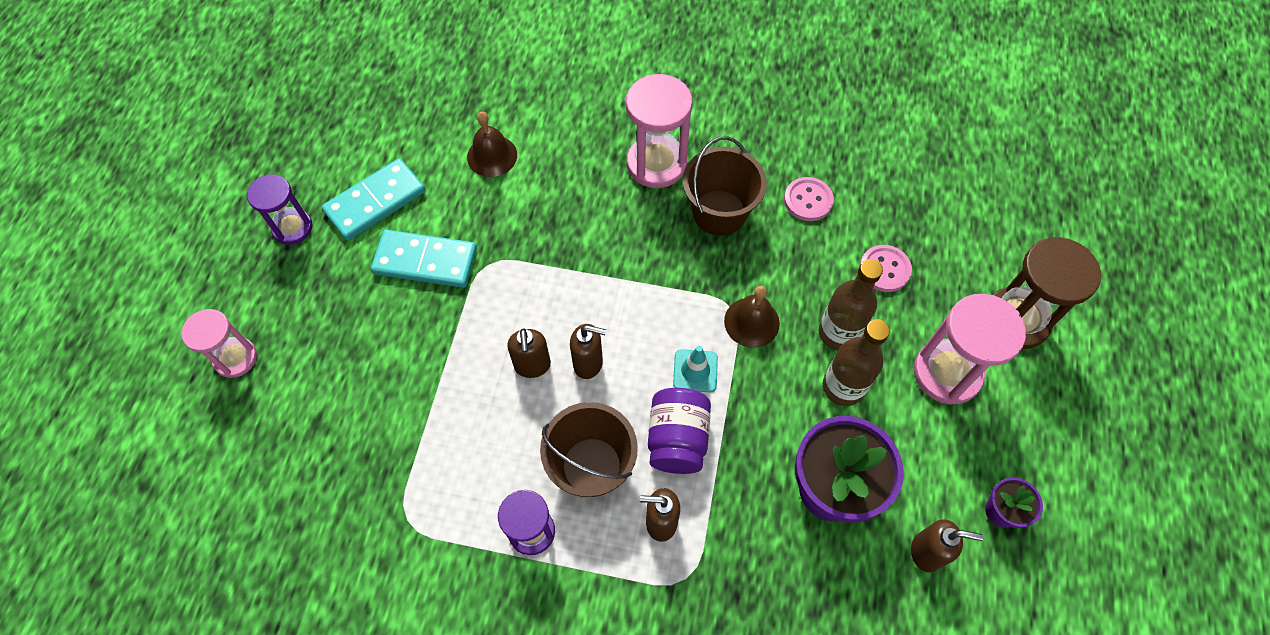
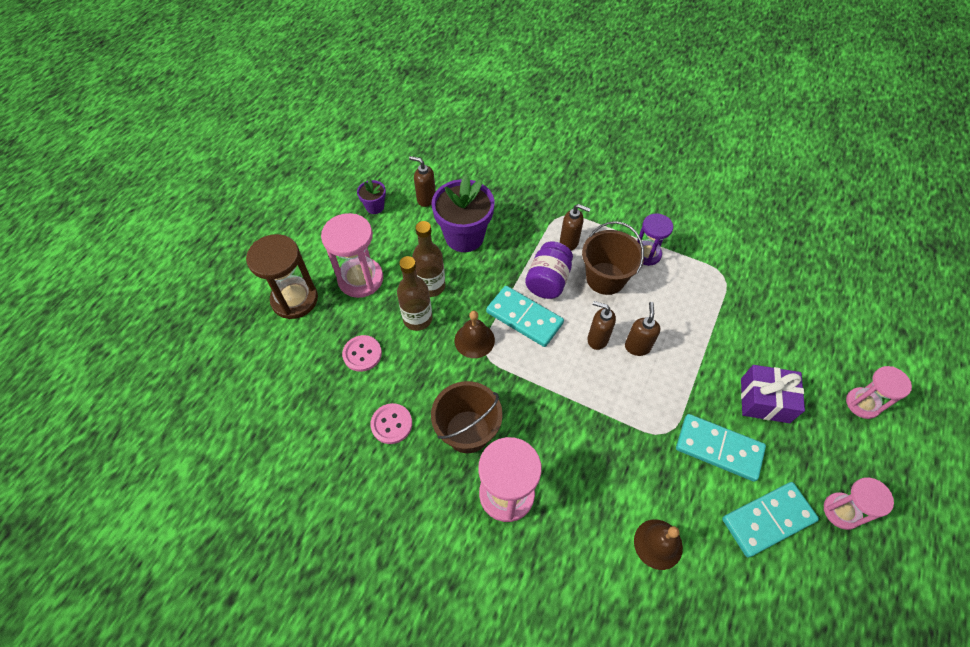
camera: 165 degrees left, 5 degrees down
purple hourglass [247,174,313,245] -> pink hourglass [824,477,894,530]
turquoise traffic cone [673,346,718,392] -> turquoise domino [486,286,564,347]
none -> purple gift [741,365,805,423]

